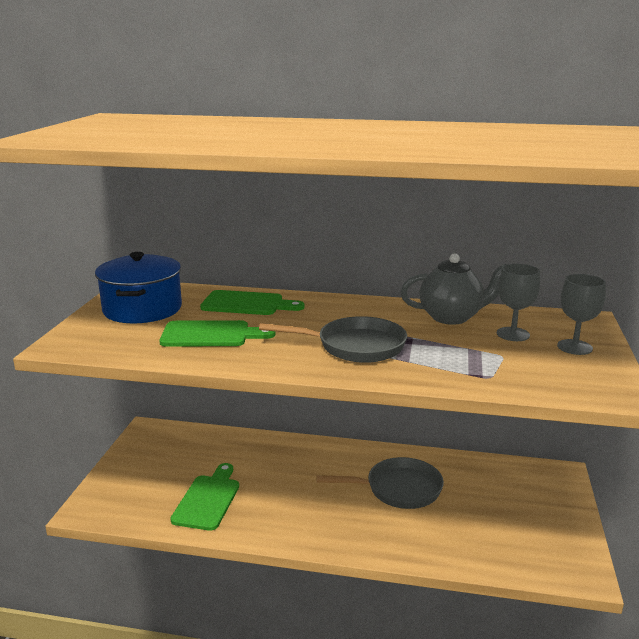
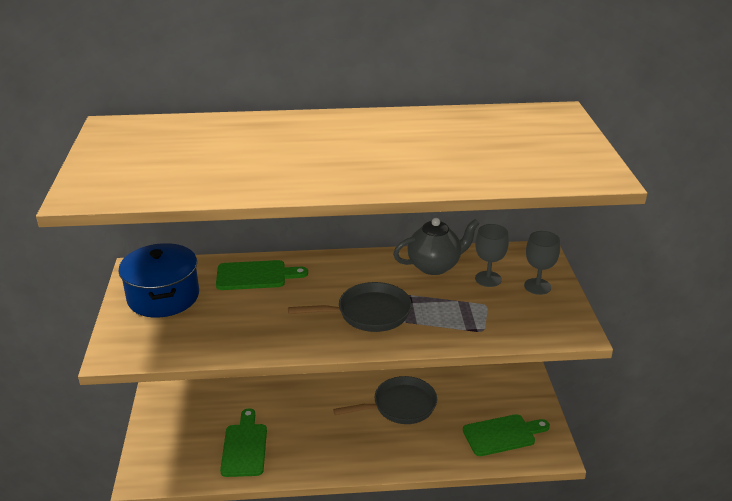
camera: 15 degrees left, 10 degrees up
green cutting board [159,320,275,347] -> green cutting board moved to [463,414,550,456]

